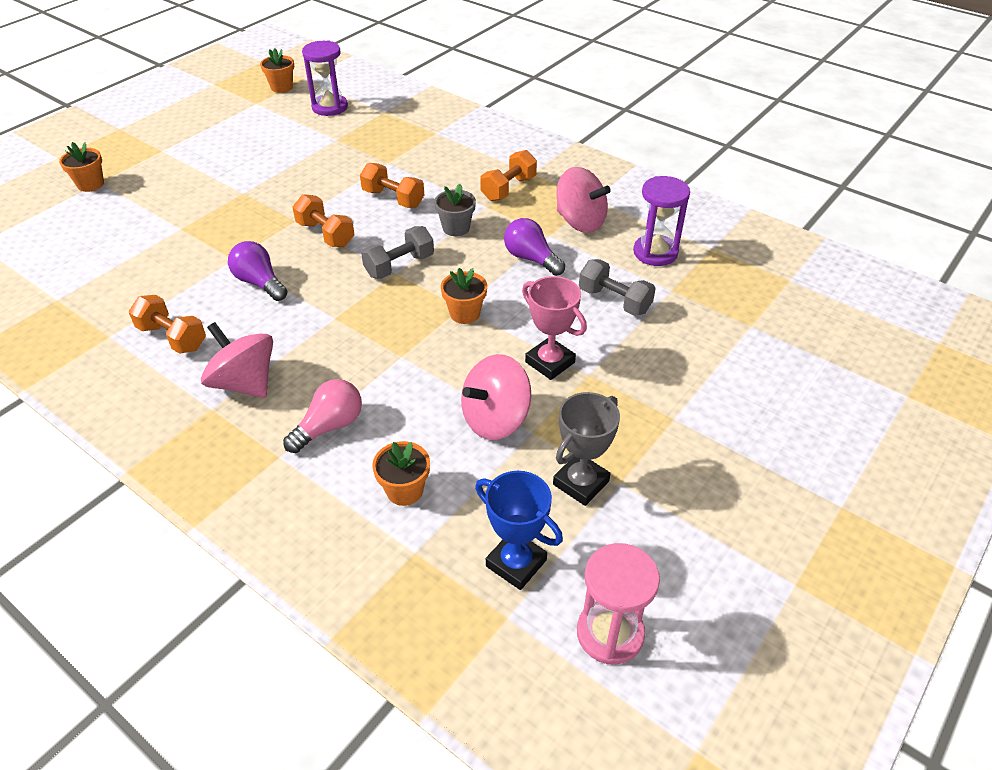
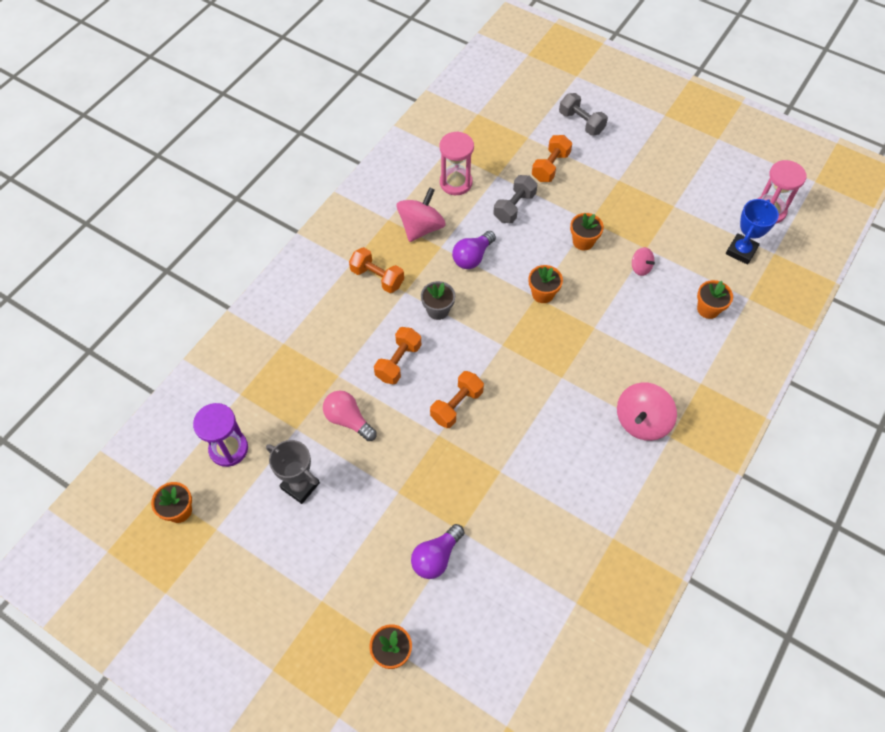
camera: 95 degrees left, 15 degrees up
orange dumbbell [129,295,206,354] -> orange dumbbell moved to [532,135,572,182]
purple light bulb [228,241,288,301] -> purple light bulb moved to [411,524,464,579]
pink light bulb [283,379,362,453] -> pink light bulb moved to [323,390,377,441]
grey dumbbell [361,226,434,279] -> grey dumbbell moved to [559,93,608,136]
pink spinning top [461,354,531,440] -> pink spinning top [632,247,655,276], size x0.53
pink trophy [522,276,587,380] -> orange flower pot [570,213,604,250]
grey trophy [553,392,620,506] -> grey trophy moved to [266,440,320,504]
purple hourglass [633,176,690,266] -> pink hourglass [440,132,474,195]

